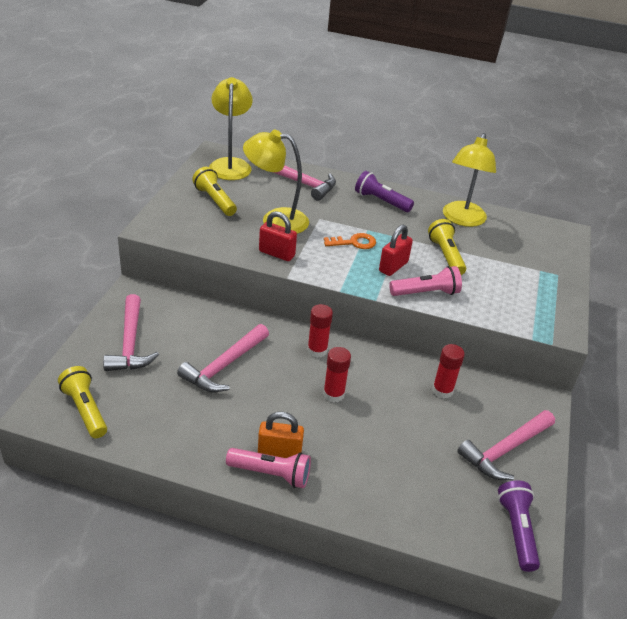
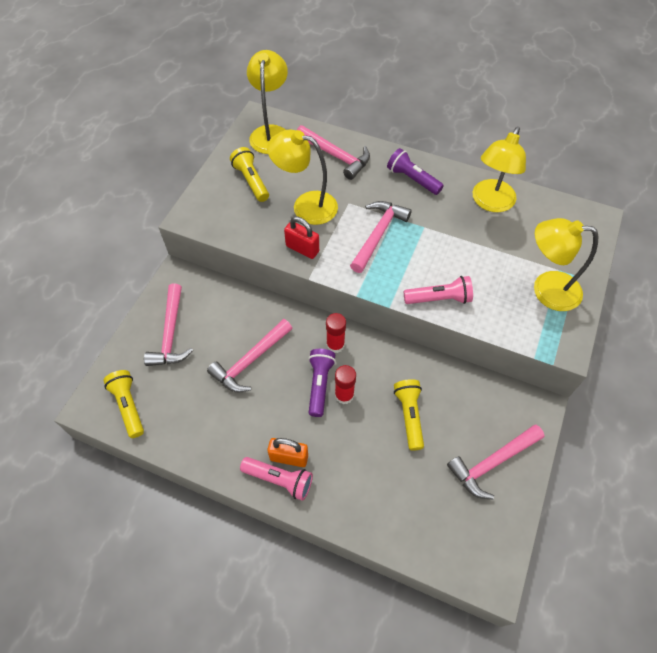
camera: 10 degrees right, 20 degrees up
orange key [324,233,376,249] -> pink hammer [350,201,412,273]
red padlock [379,225,413,276] -> none
yellow flashlight [428,219,466,275] -> yellow flashlight moved to [394,379,424,451]
red glue stick [432,344,465,398] -> none
purple flashlight [498,481,540,572] -> purple flashlight moved to [309,349,336,417]
none -> yellow lamp [534,218,598,311]

